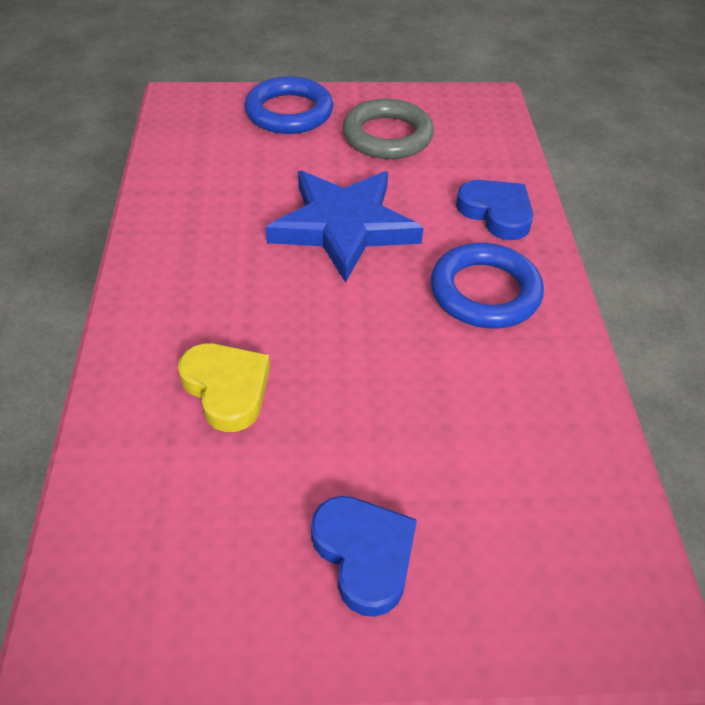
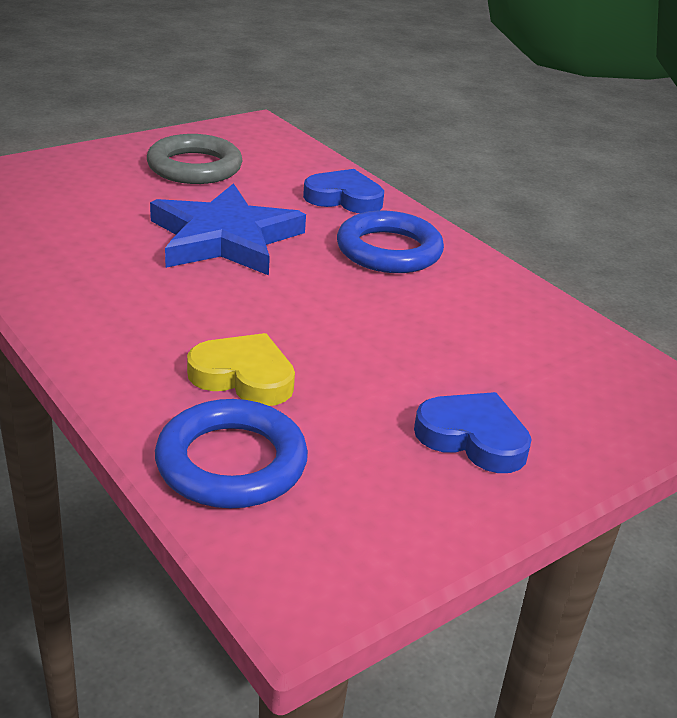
camera: 35 degrees left, 15 degrees down
blue ring [244,76,333,134] -> blue ring moved to [155,399,308,508]

